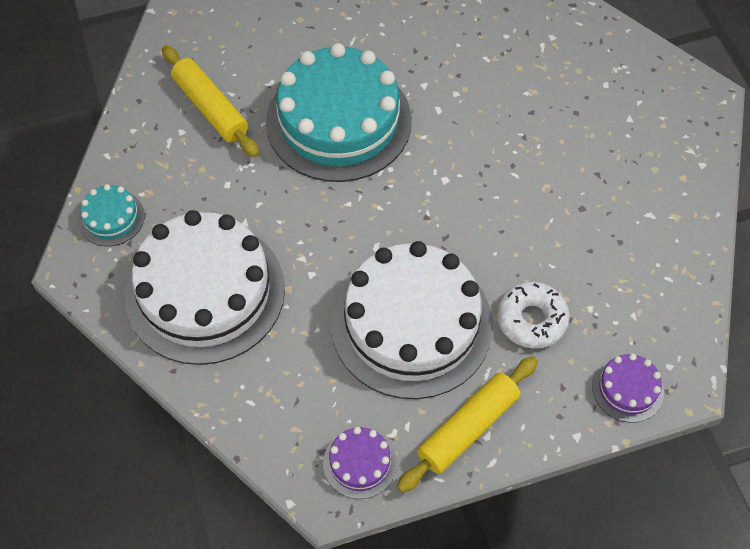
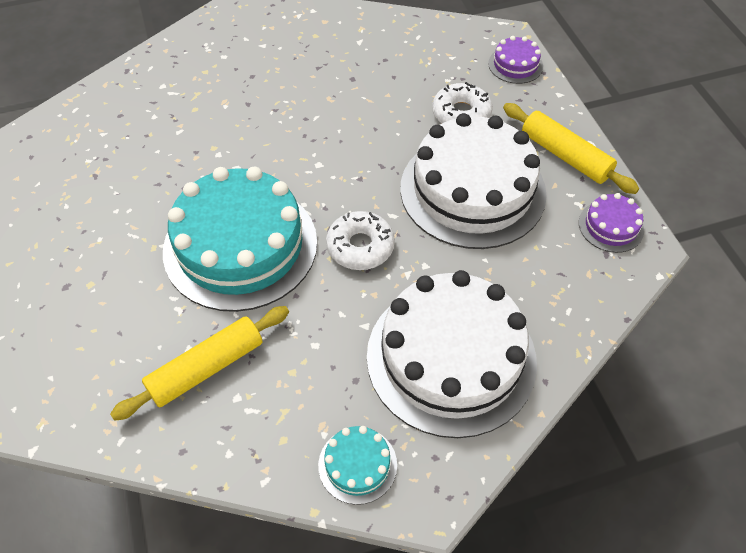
camera: 90 degrees left, 5 degrees down
none -> white donut [326,211,395,270]

